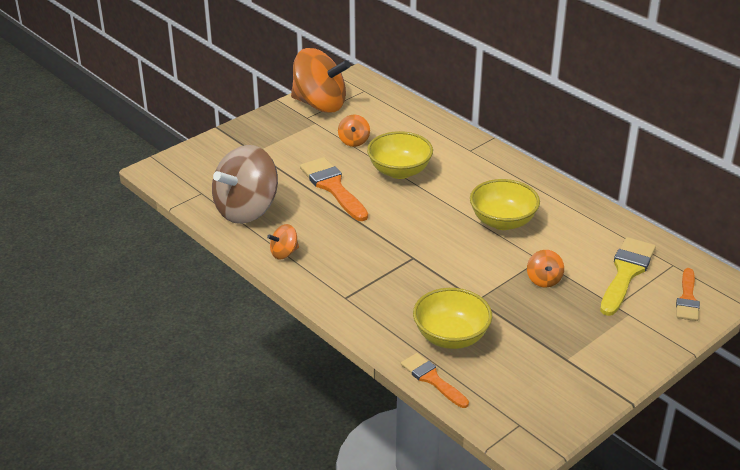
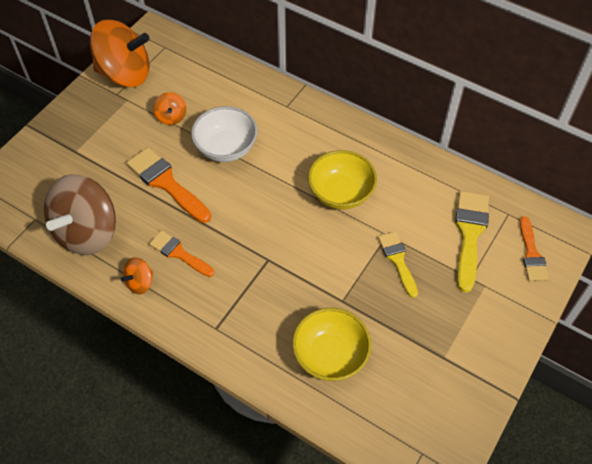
camera: 15 degrees left, 20 degrees up
yellow bowl [367,131,433,179] -> white bowl [191,106,258,162]
orange brush [401,353,469,408] -> orange brush moved to [149,230,214,277]
orange spinning top [527,250,564,288] -> yellow brush [378,231,418,298]

